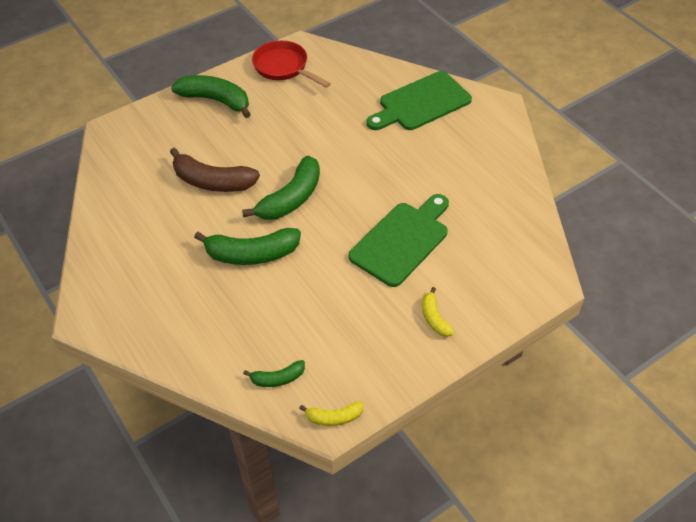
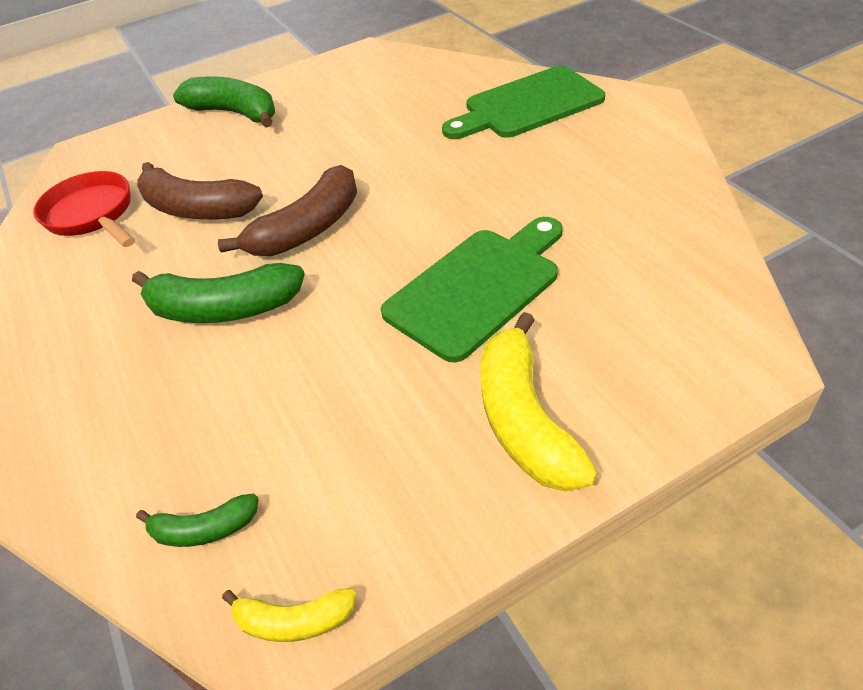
camera: 10 degrees right, 5 degrees down
green banana [242,156,320,220] -> brown banana [218,165,357,256]
red pan [252,40,331,88] -> red pan moved to [33,171,135,247]
yellow banana [422,287,454,337] -> yellow banana [481,312,598,492], size x1.90

